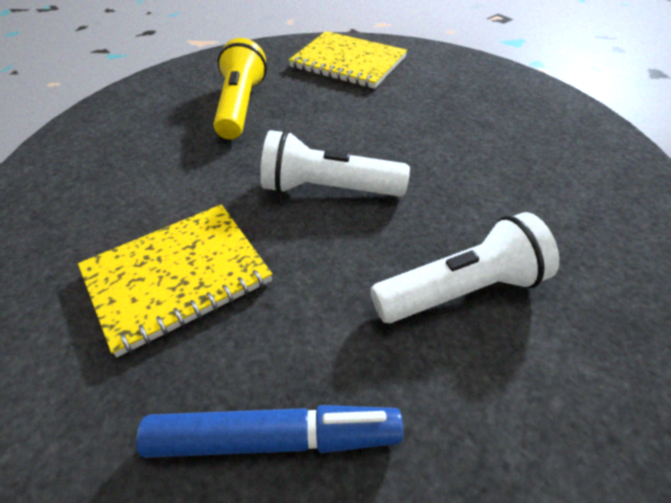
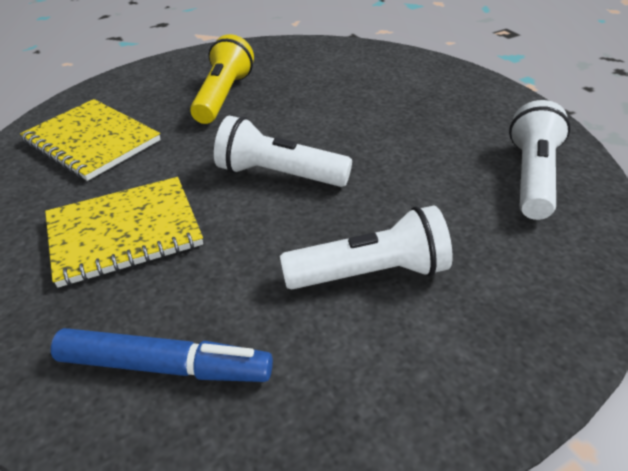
camera: 10 degrees right, 5 degrees down
yellow notebook [289,31,407,89] -> yellow notebook moved to [20,99,161,181]
none -> white flashlight [509,100,570,220]

